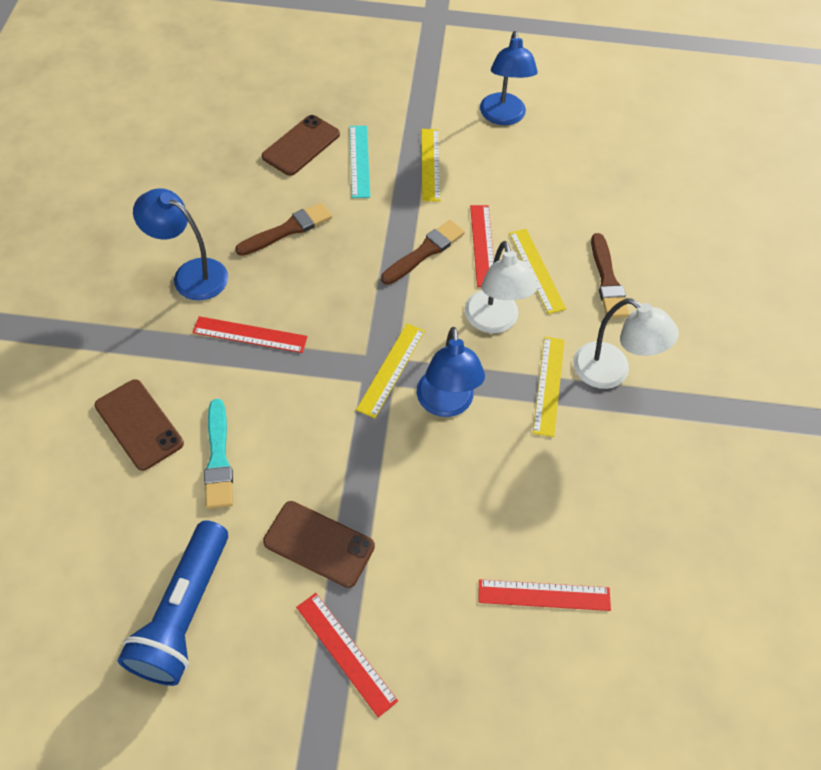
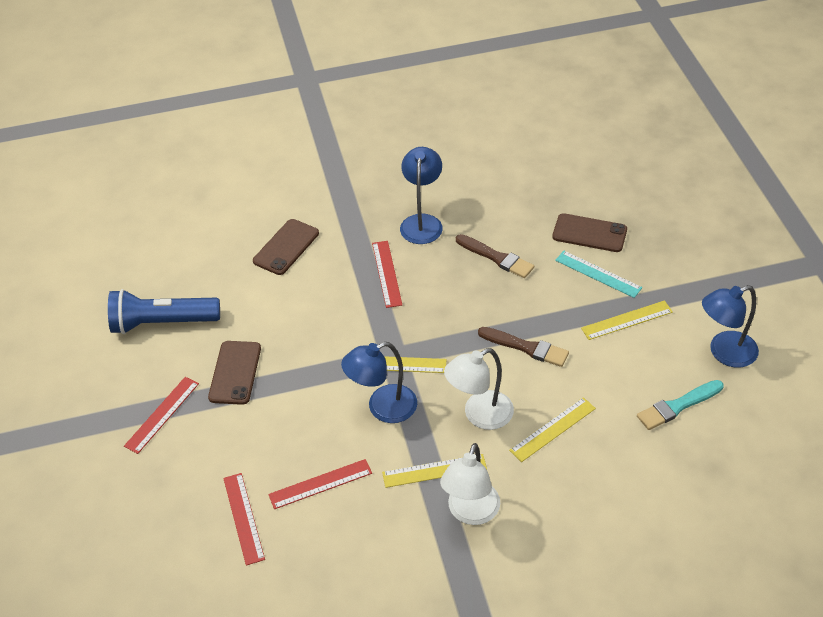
camera: 75 degrees right, 10 degrees down
turquoise brush [204,399,233,509] -> turquoise brush moved to [637,380,724,430]
turquoise ruler [350,126,370,198] -> turquoise ruler turned 60 degrees clockwise [555,251,642,298]
red ruler [470,205,494,287] -> red ruler moved to [268,459,372,509]
brown brush [591,233,629,318] -> none

